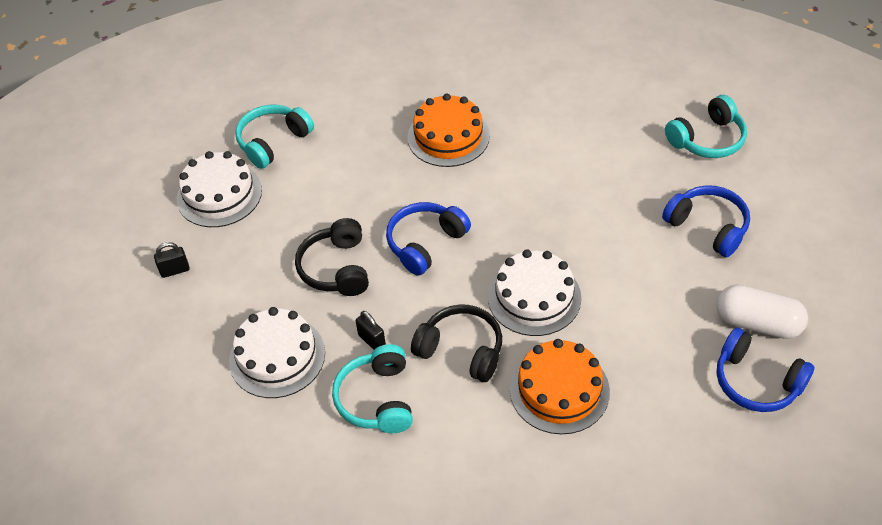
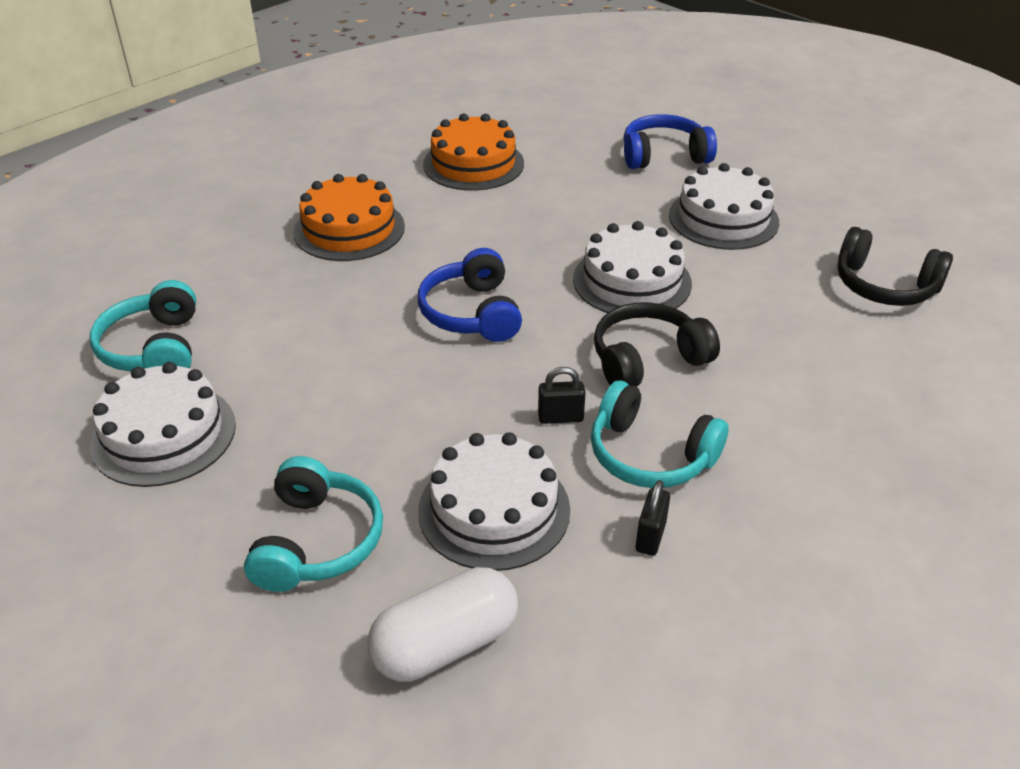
camera: 55 degrees left, 10 degrees down
black padlock [154,242,189,278] -> black padlock moved to [636,480,670,556]
black headphones [295,218,369,296] -> black headphones moved to [837,227,953,306]
orange cake [510,339,610,434] -> orange cake moved to [423,114,524,191]
turquoise headphones [665,95,747,158] -> turquoise headphones moved to [244,456,383,592]
white capsule [716,285,808,339] -> white capsule moved to [367,567,518,682]
blue headphones [717,328,815,412] -> none
none -> white cake [669,163,779,250]

